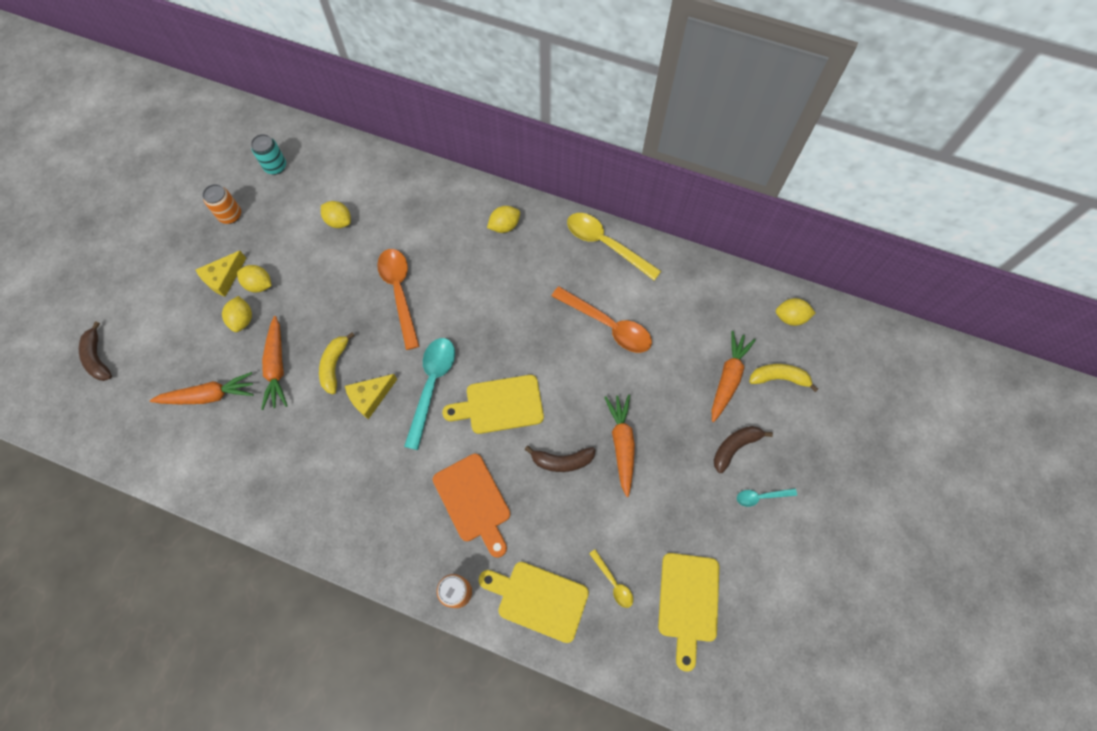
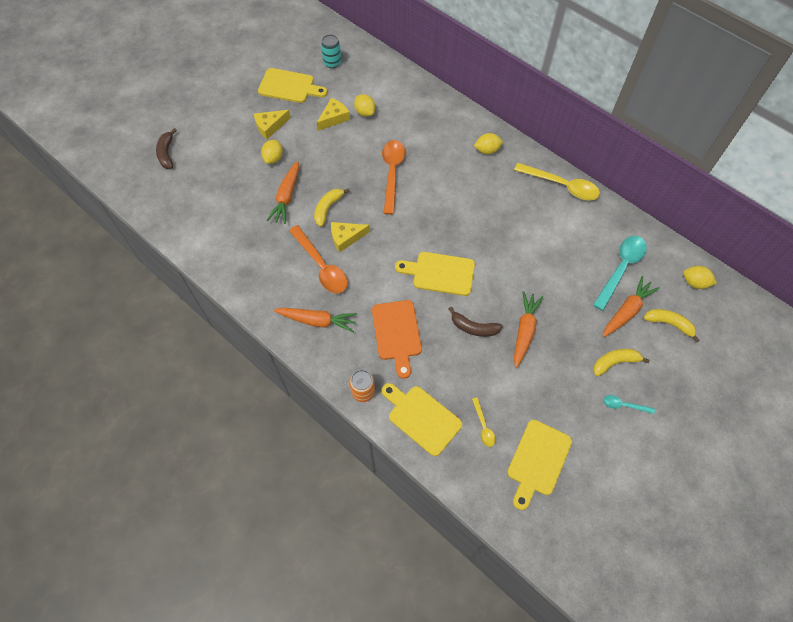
camera: 20 degrees right, 5 degrees down
orange carrot [150,372,254,404] -> orange carrot moved to [274,308,357,332]
orange can [202,184,241,224] -> yellow cutting board [258,68,327,103]
yellow lemon [237,265,272,292] -> none
turquoise spoon [404,338,455,450] -> turquoise spoon moved to [593,236,647,311]
orange spoon [552,286,652,353] -> orange spoon moved to [289,225,348,293]
yellow spoon [567,213,661,281] -> yellow spoon turned 150 degrees clockwise [514,163,600,200]
brown banana [713,426,773,473] -> yellow banana [593,349,650,376]
none -> yellow cheese [317,98,350,131]

